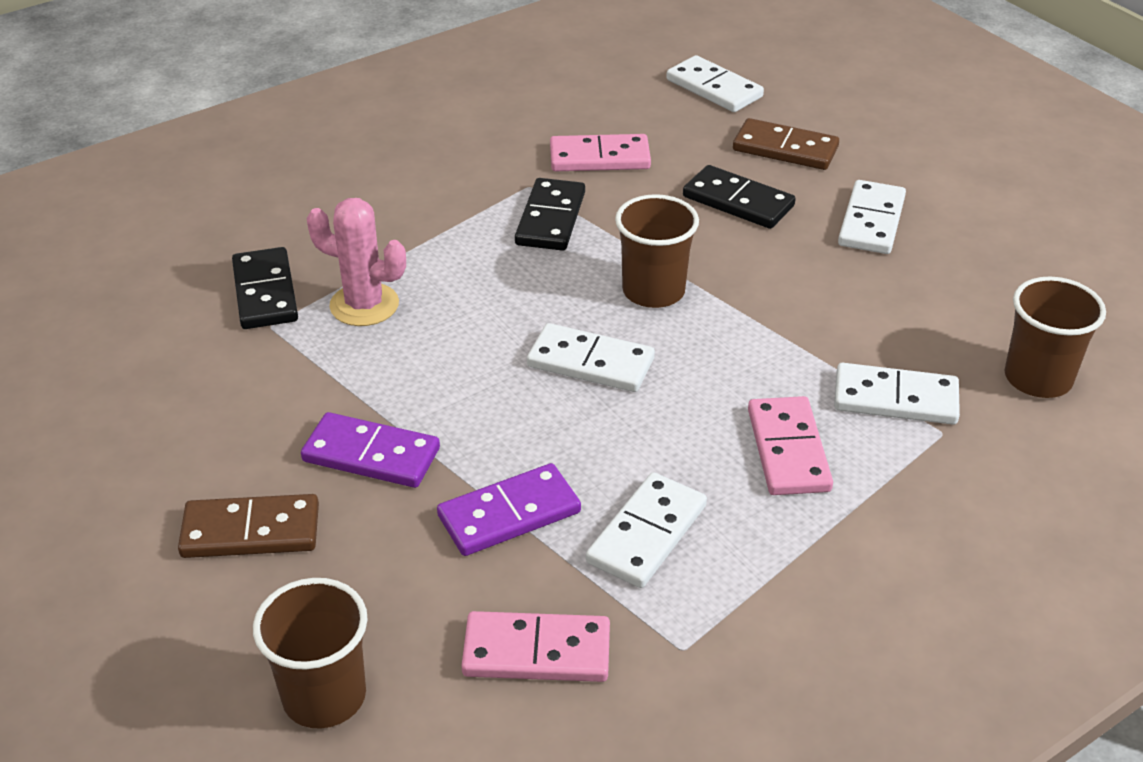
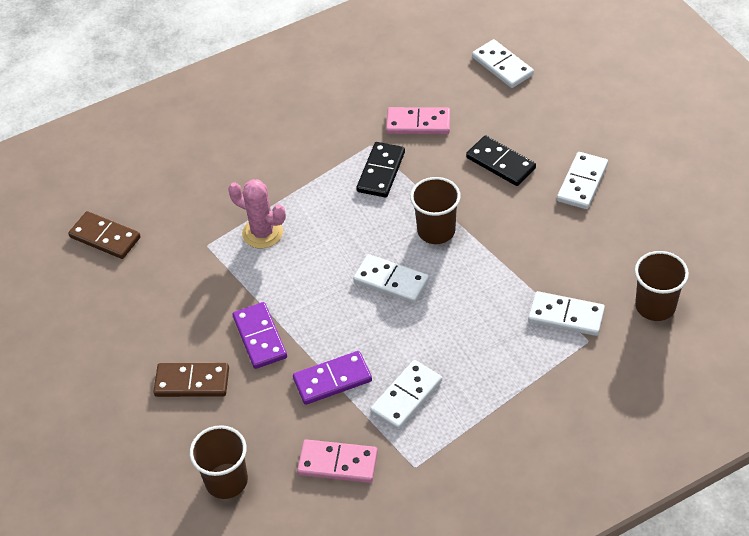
camera: 10 degrees right, 10 degrees up
black domino [232,247,298,329] -> none
purple domino [301,412,440,488] -> purple domino turned 45 degrees clockwise [233,302,287,369]
brown domino [733,118,839,170] -> brown domino moved to [68,211,141,259]
pink domino [748,396,833,495] -> none

